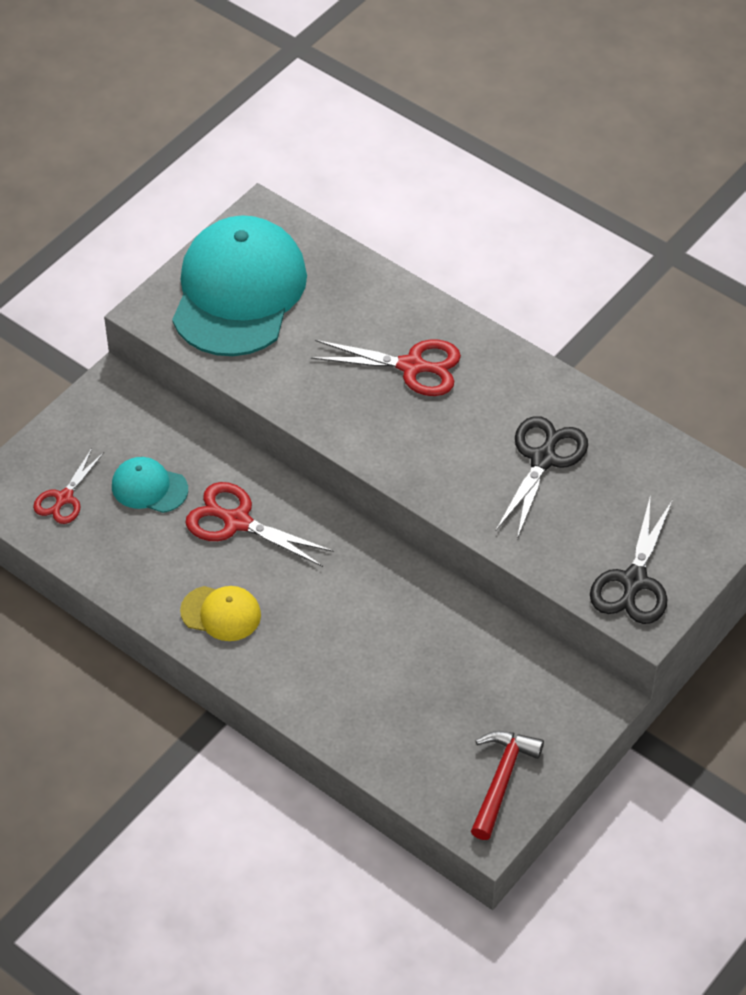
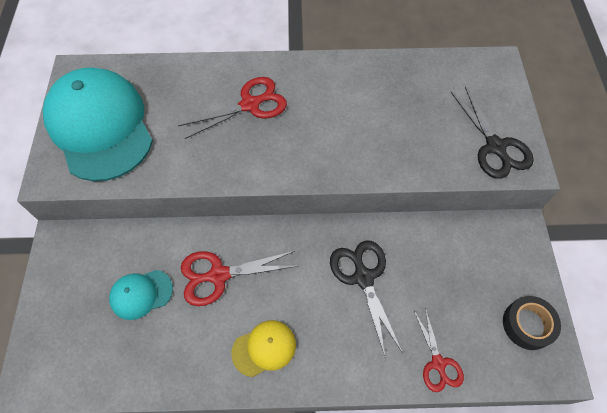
camera: 40 degrees left, 10 degrees up
red scissors [33,448,104,524] -> red scissors moved to [414,308,464,392]
red hammer [471,731,544,840] -> black tape [503,296,561,350]
black scissors [496,416,588,539] -> black scissors moved to [330,240,402,356]

